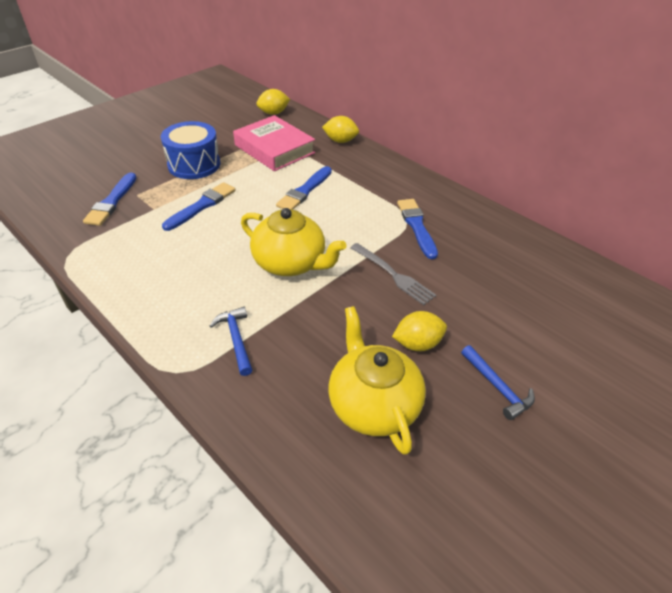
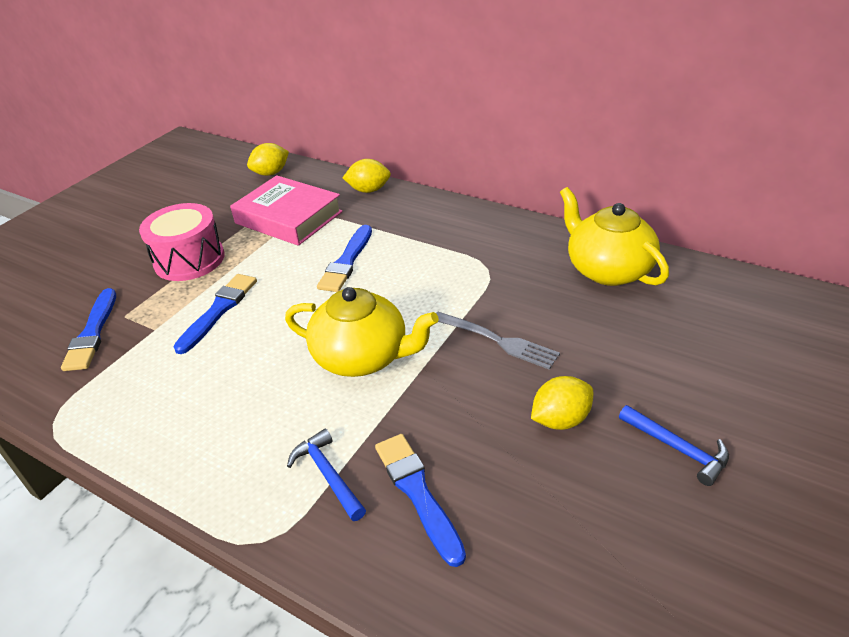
camera: 10 degrees left, 5 degrees down
blue drum [161,121,220,179] -> pink drum [139,203,225,281]
yellow teapot [329,306,426,455] -> yellow teapot moved to [560,187,669,286]
blue brush [397,199,438,259] -> blue brush moved to [375,434,466,567]

